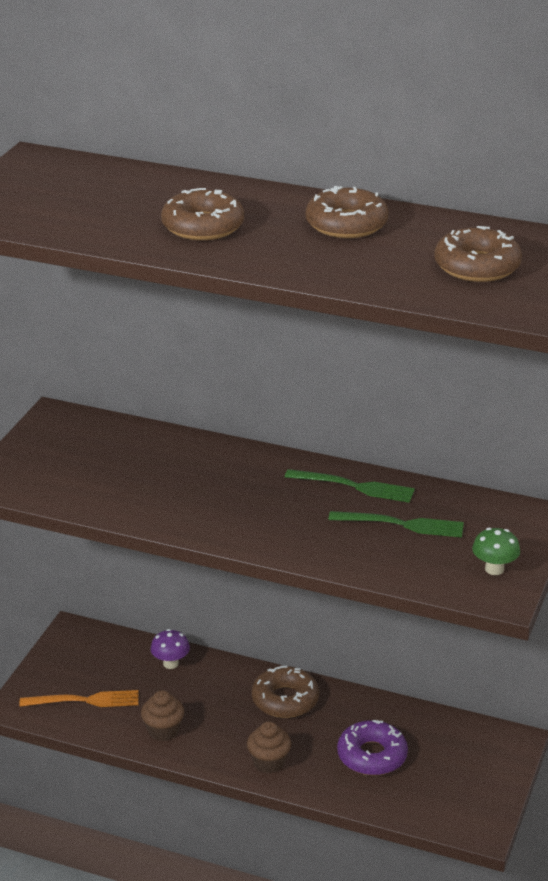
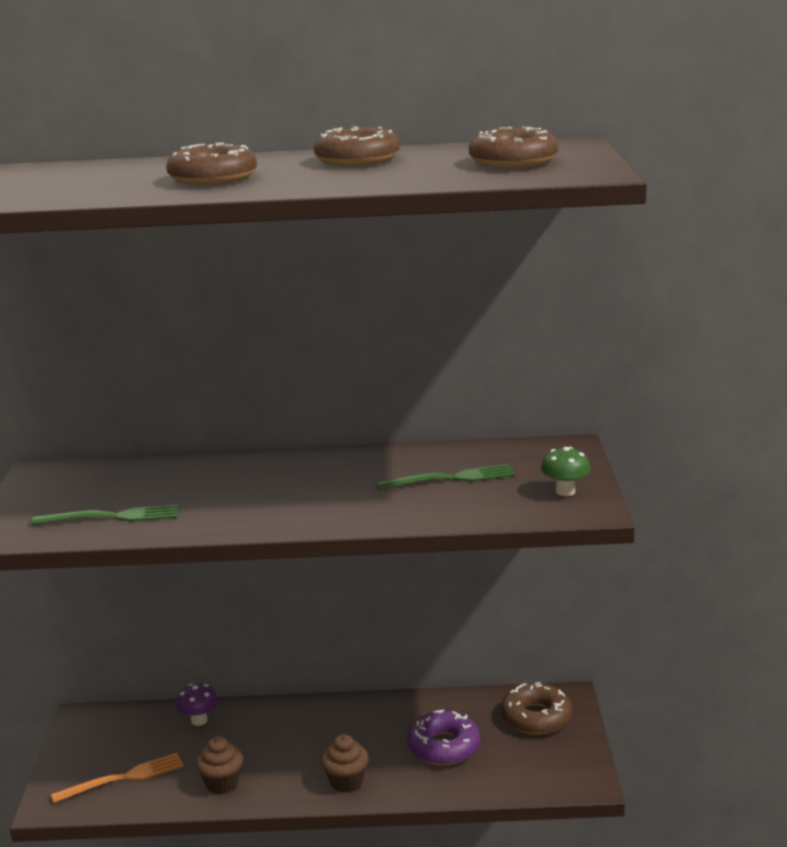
camera: 20 degrees left, 10 degrees down
brown donut [252,666,319,718] -> brown donut moved to [501,682,572,735]
green fork [285,469,415,503] -> green fork moved to [31,505,179,525]

